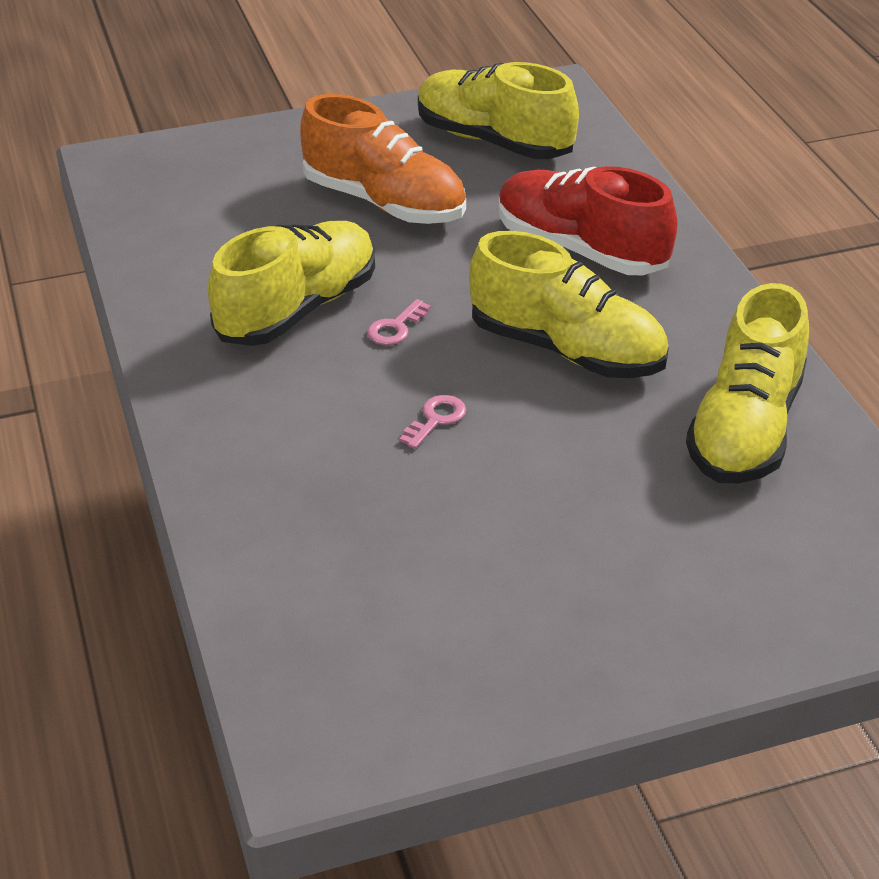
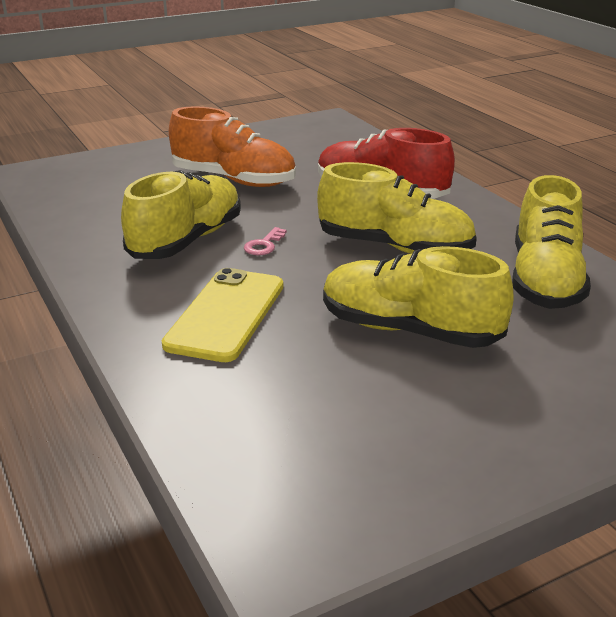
camera: 10 degrees left, 10 degrees down
pink key [399,395,466,449] -> none
yellow shoe [418,62,579,159] -> yellow shoe moved to [323,246,514,348]
none -> yellow phone [162,268,283,362]

